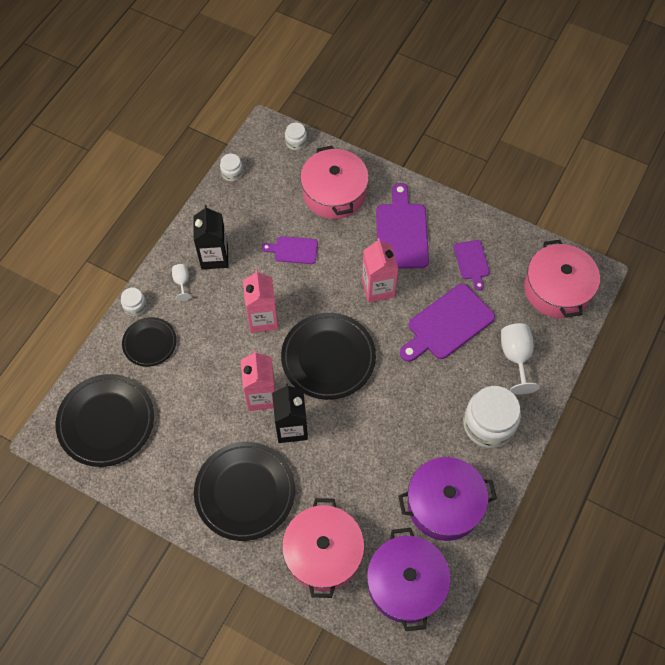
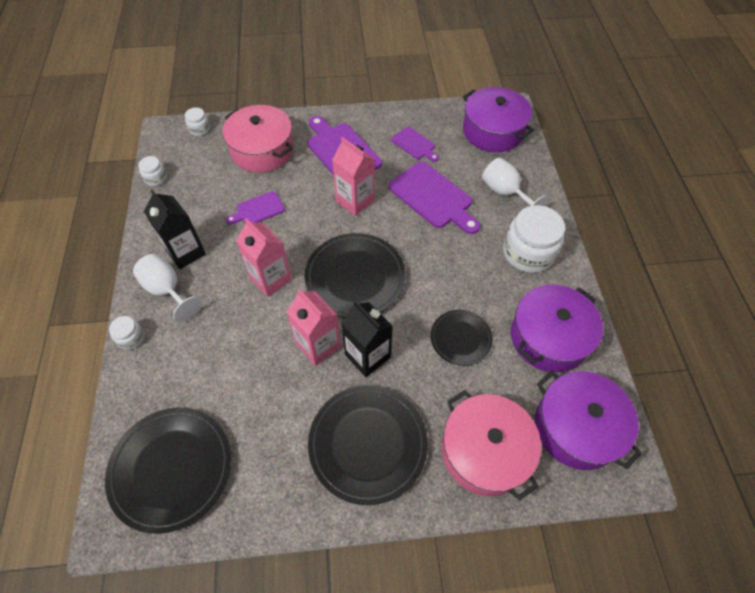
camera: 35 degrees left, 5 degrees down
black plate [122,317,177,367] -> black plate moved to [431,310,493,366]
white goblet [172,264,192,301] -> white goblet [133,254,203,322], size x1.82
purple cutting board [400,284,495,362] -> purple cutting board turned 60 degrees counterclockwise [389,162,480,234]
pink pot [524,240,600,318] -> purple pot [463,87,534,152]

